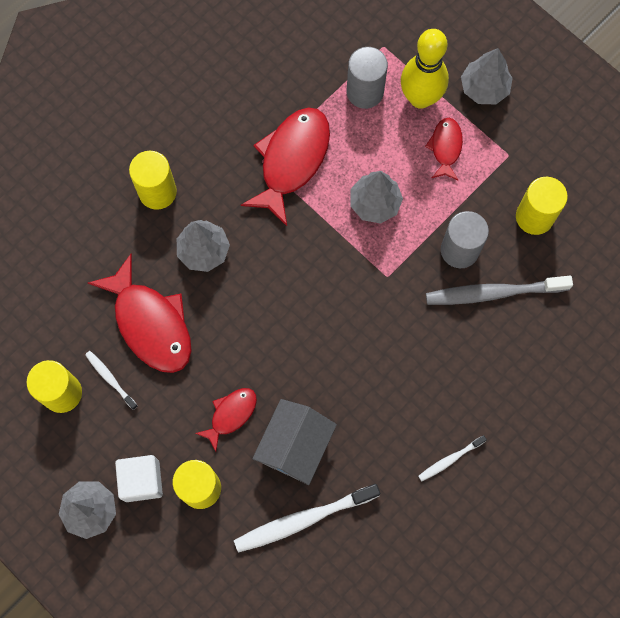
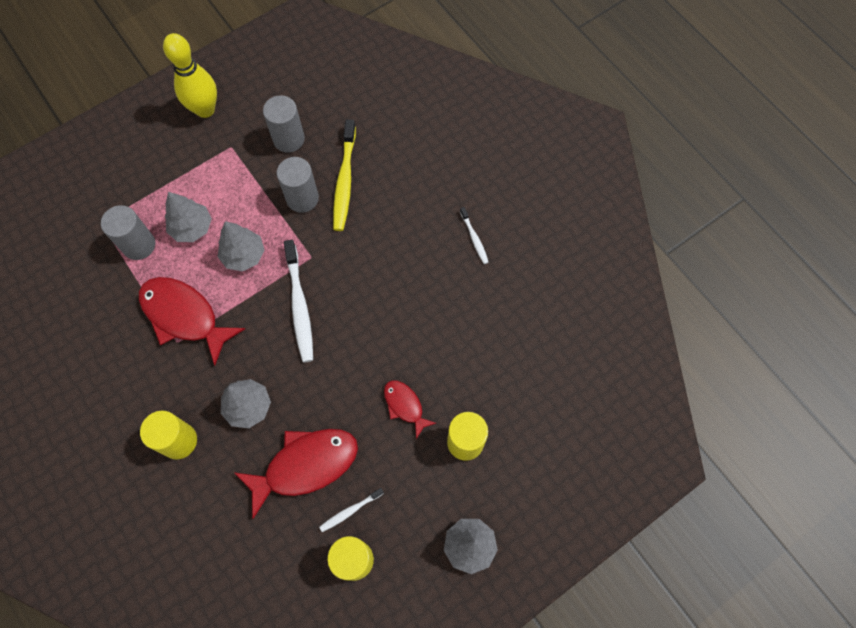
camera: 80 degrees left, 5 degrees down
white cube [115,455,163,502] -> none
white toothbrush [234,484,380,553] -> white toothbrush moved to [284,240,313,363]
grey house [252,399,337,485] -> none
yellow bowling pin [401,29,449,109] -> yellow bowling pin moved to [163,33,217,118]
red fish [425,118,463,180] -> none
grey toothbrush [426,276,573,305] -> yellow toothbrush [333,119,356,231]
grey tree [461,48,513,104] -> grey tree moved to [165,192,212,242]
yellow cylinder [516,177,568,235] -> grey cylinder [263,95,305,153]

